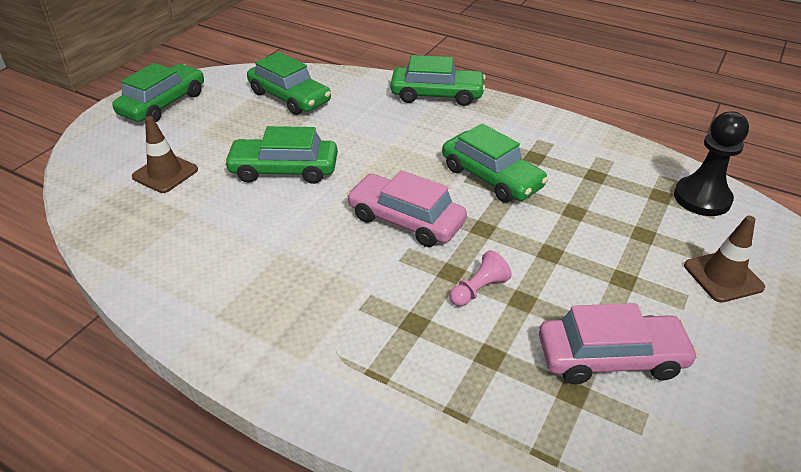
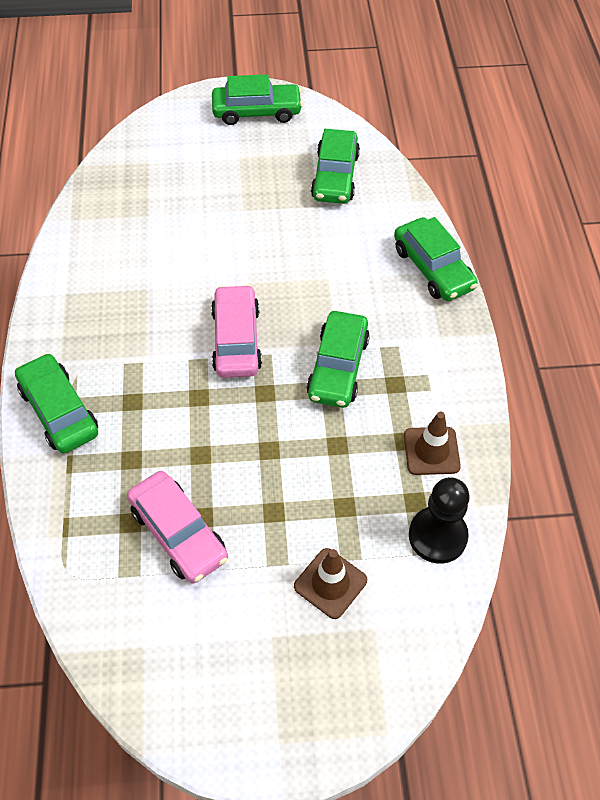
camera: 55 degrees right, 15 degrees up
brown traffic cone [132,116,198,193] -> brown traffic cone moved to [404,412,461,475]
green car [224,126,338,184] -> green car moved to [15,353,98,454]
pink pawn [450,250,512,306] -> none

